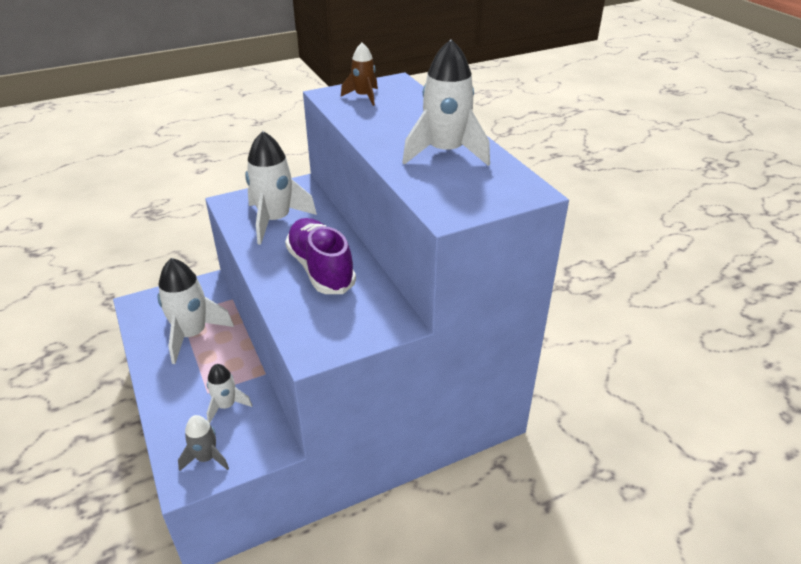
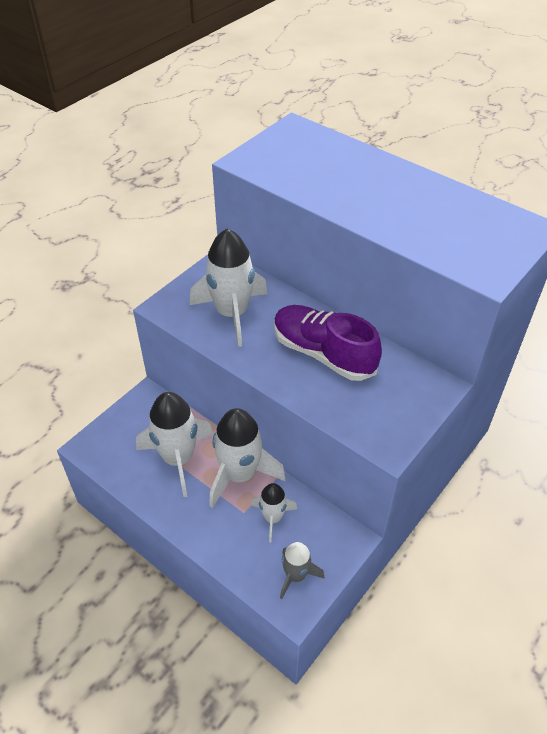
camera: 25 degrees left, 10 degrees up
brown rocket [341,43,378,106] -> none
white rocket [402,39,490,166] -> white rocket moved to [209,408,286,508]

